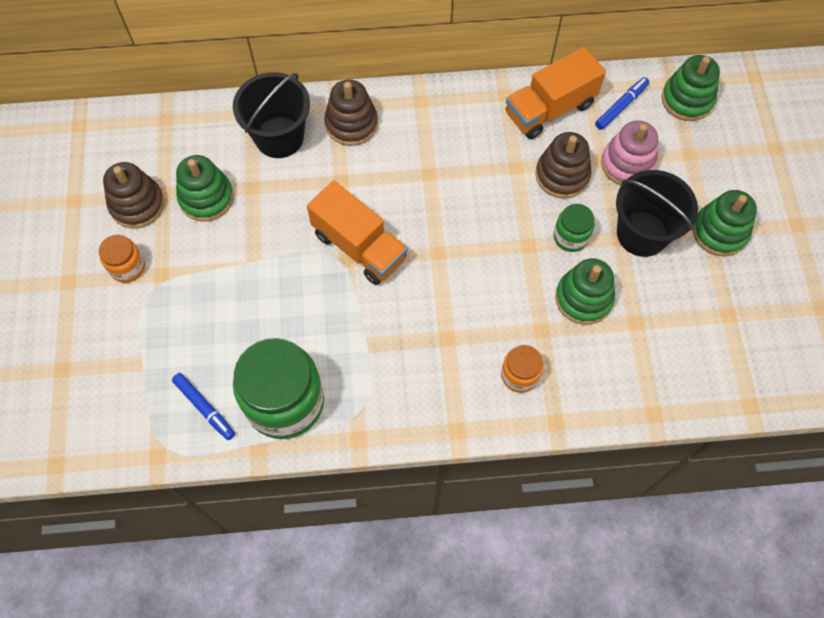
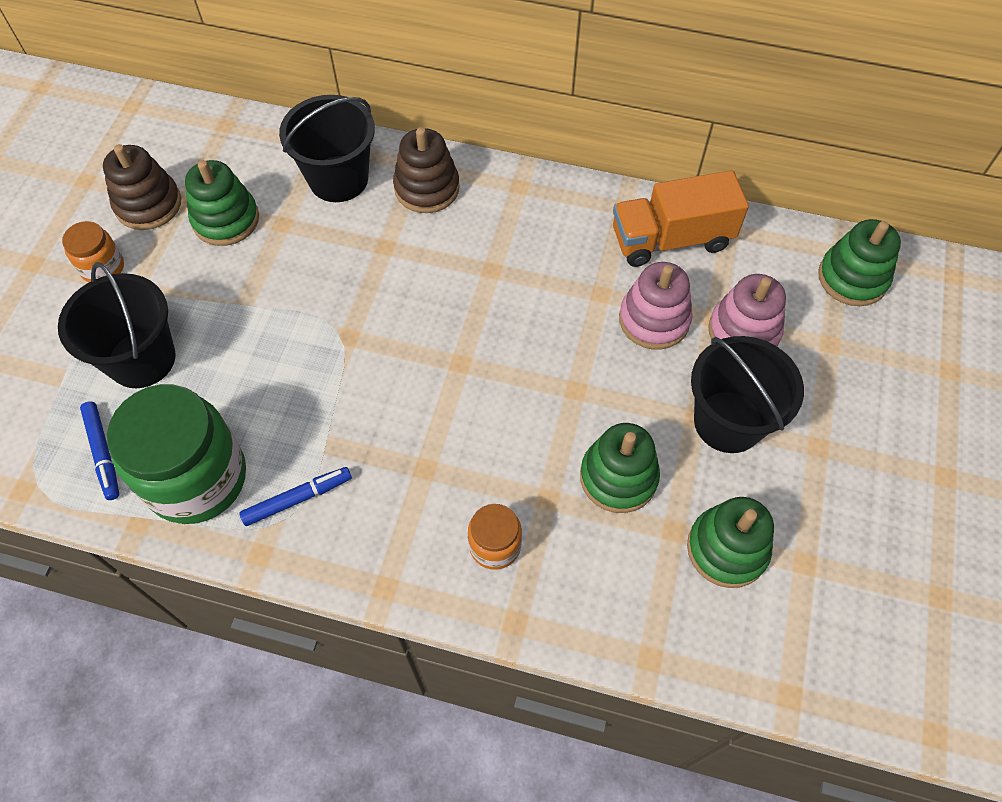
camera: 20 degrees right, 5 degrees down
orange truck [307,181,408,285] -> none
brown stacking toy [535,132,591,199] -> pink stacking toy [619,262,693,350]
green jar [554,204,595,252] -> none
blue marker [595,77,649,130] -> blue marker moved to [239,467,352,526]
green stacking toy [693,190,757,256] -> green stacking toy moved to [687,497,774,588]
none -> black bucket [58,262,176,388]

